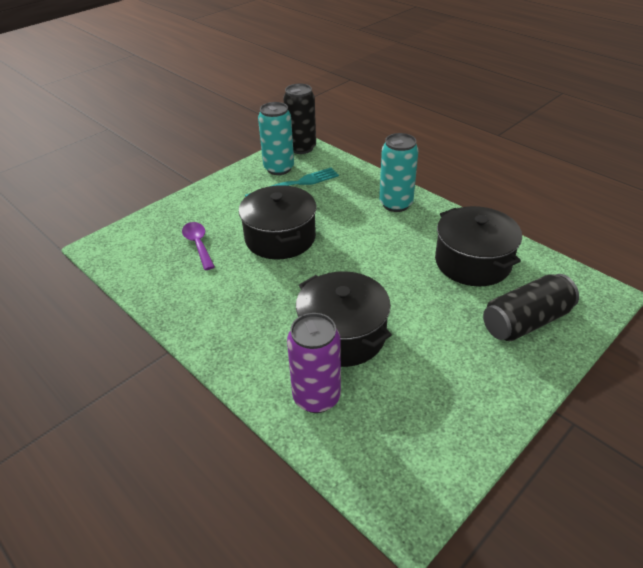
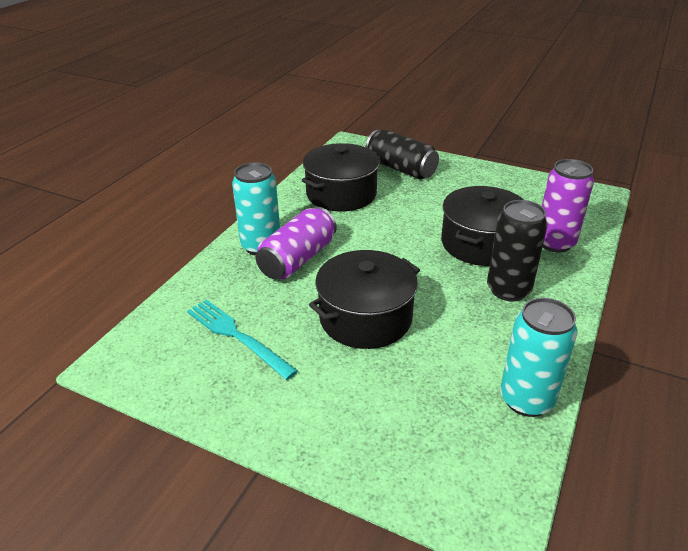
camera: 110 degrees left, 5 degrees down
purple spoon [182,222,215,270] -> none
turquoise can [258,102,294,175] -> turquoise can moved to [500,298,577,417]
black can [283,84,316,154] -> black can moved to [487,200,547,301]
none -> purple can [255,207,337,279]

